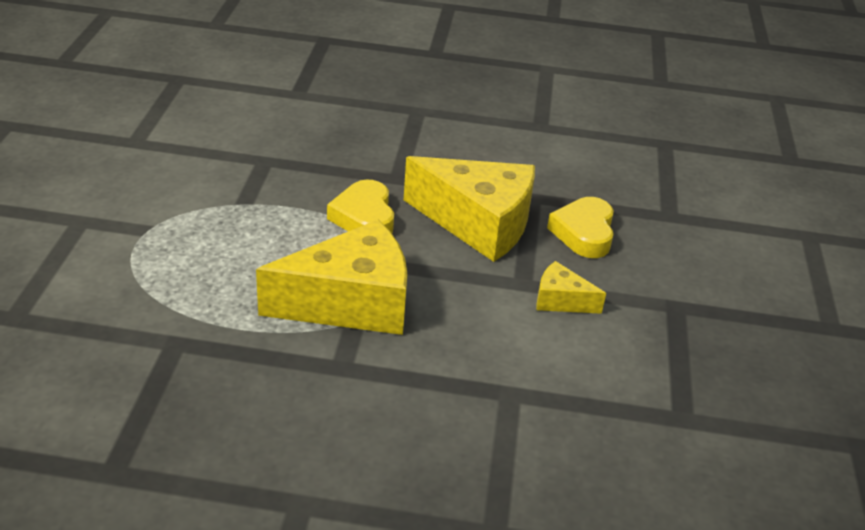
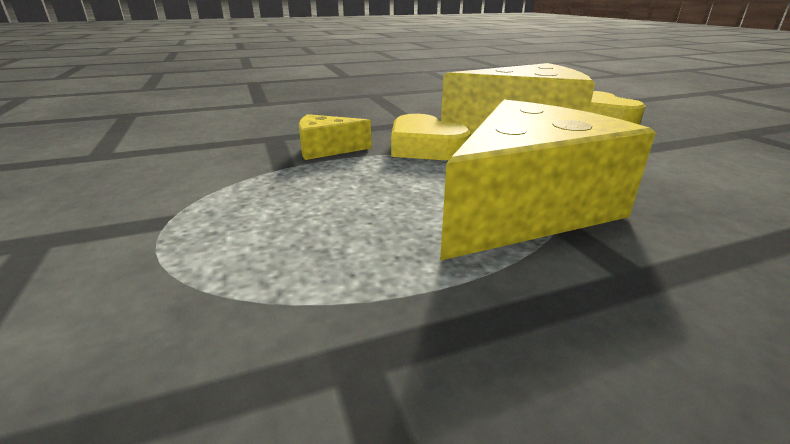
camera: 25 degrees left, 10 degrees down
yellow cheese [537,261,606,314] -> yellow cheese moved to [299,114,372,160]

